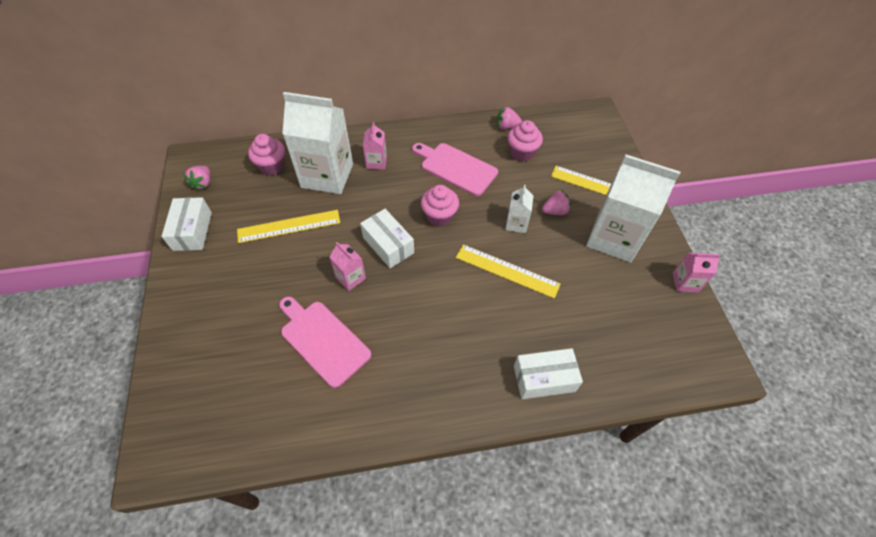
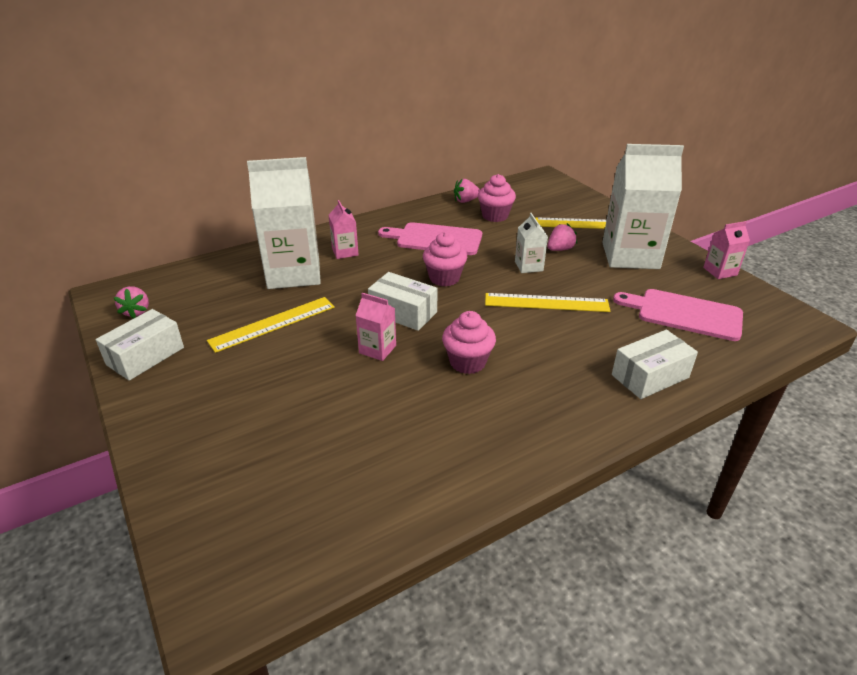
camera: 20 degrees left, 20 degrees down
white box [161,197,212,251] -> white box turned 60 degrees clockwise [96,309,184,381]
pink cupcake [248,134,285,176] -> pink cupcake moved to [442,311,496,374]
pink cutting board [279,296,371,388] -> pink cutting board moved to [613,289,743,341]

